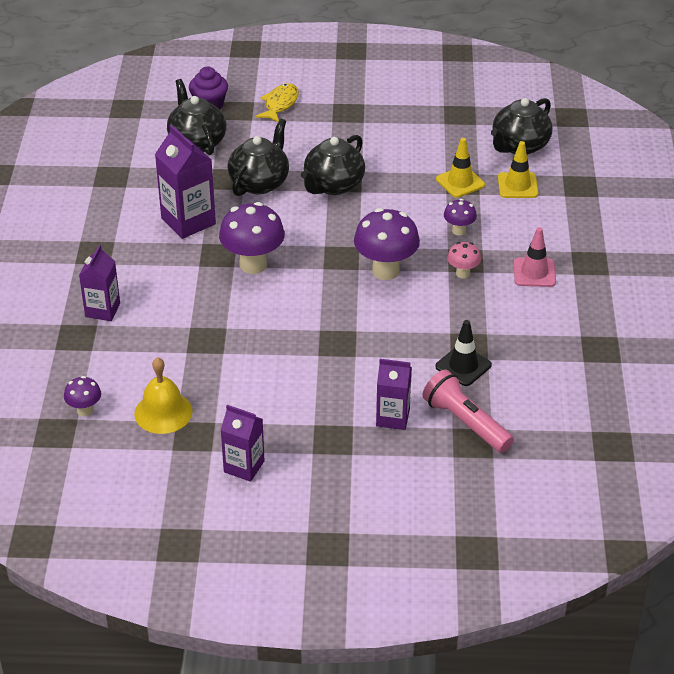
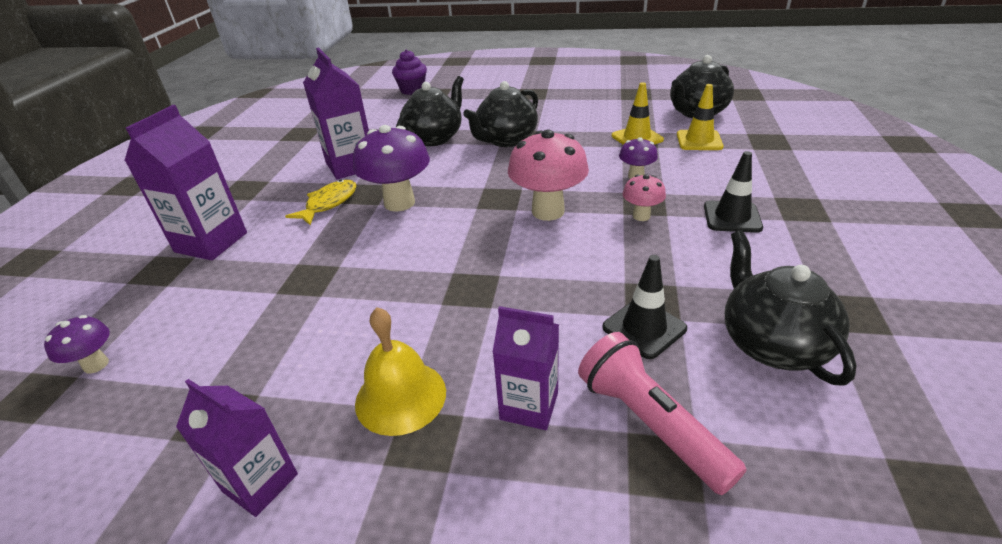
camera: 10 degrees right, 5 degrees down
purple carton [79,245,120,321] -> purple carton [124,105,247,261], size x1.53
yellow bell [134,357,193,434] -> yellow bell moved to [355,307,446,436]
black teapot [167,79,227,155] -> black teapot moved to [725,230,857,386]
yellow fish [255,83,299,122] -> yellow fish moved to [285,179,356,225]
purple mushroom [354,208,420,280] -> pink mushroom [508,130,589,221]
pink traffic cone [514,227,556,287] -> black traffic cone [704,151,763,233]

